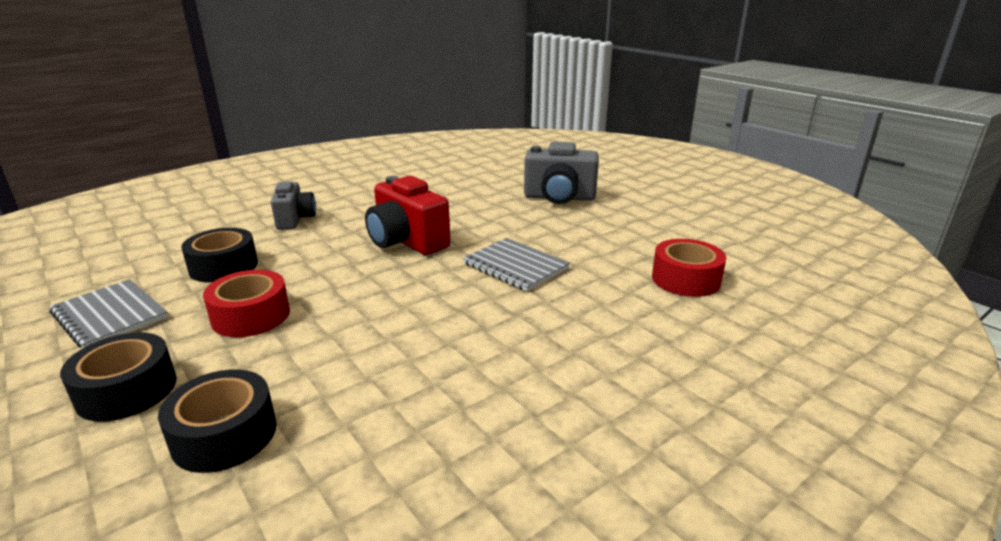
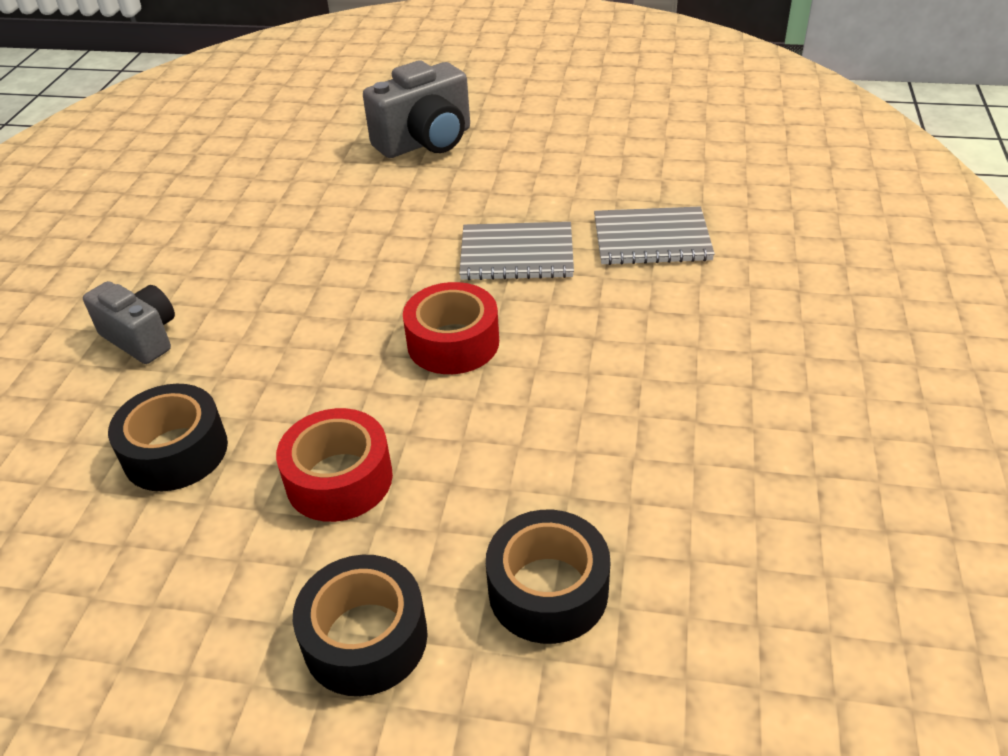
camera: 40 degrees left, 15 degrees up
grey notebook [49,279,168,348] -> grey notebook moved to [594,207,715,265]
red camera [365,176,450,255] -> none
red tape [652,239,726,297] -> red tape moved to [403,282,499,374]

